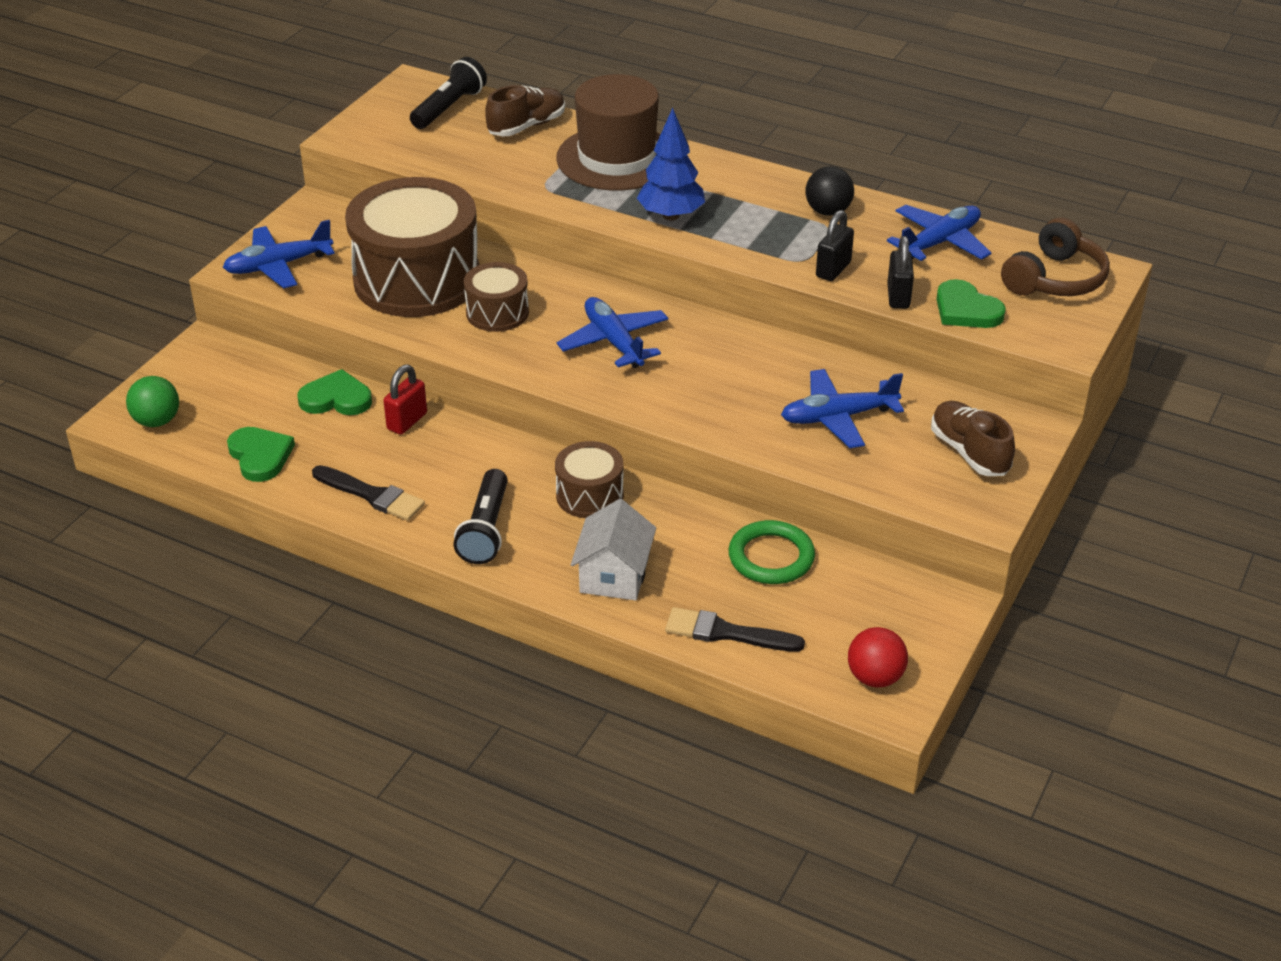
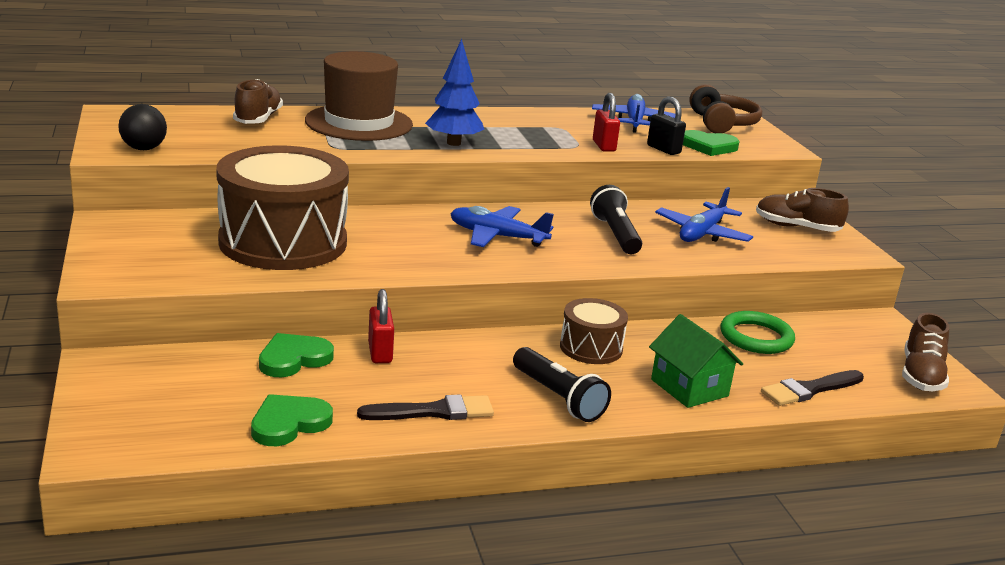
camera: 45 degrees left, 15 degrees down
green ball [126,376,179,427] -> none
blue plane [223,220,335,288] -> none
green heart [227,427,295,482] -> green heart turned 60 degrees counterclockwise [251,394,333,446]
black flashlight [410,57,487,129] -> black flashlight moved to [590,185,642,254]
brown drum [464,262,529,332] -> none
white house [571,499,656,601] -> green house [649,314,743,408]
black ball [805,166,854,216] -> black ball moved to [118,104,167,150]
black padlock [816,210,854,281] -> red padlock [593,93,620,152]
red ball [848,627,908,688] -> brown shoe [902,313,949,391]

